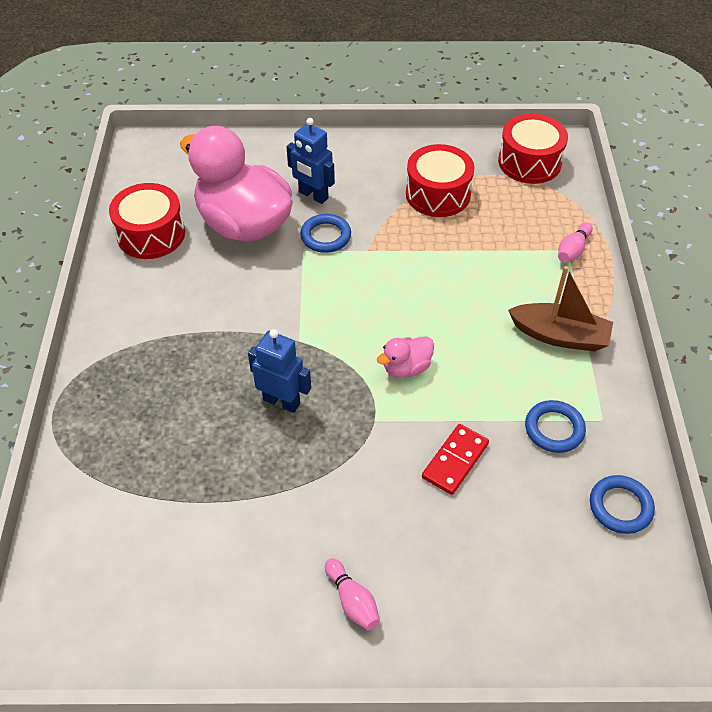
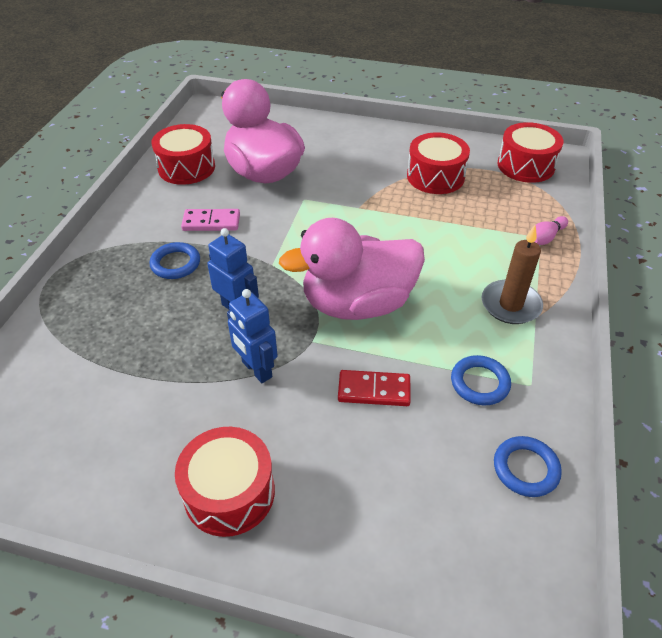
camera: 15 degrees right, 5 degrees down
blue robot [287,118,335,204] -> blue robot moved to [227,289,278,383]
blue ring [300,214,351,253] -> blue ring moved to [149,242,200,279]
pink bowling pin [325,558,380,631] -> red drum [175,427,275,537]
pink duck [377,336,434,378] -> pink duck [279,218,425,320], size x2.35
red domino [422,424,489,495] -> red domino turned 45 degrees clockwise [338,370,411,406]
brown boat [508,266,613,352] -> brown candle [482,225,543,324]
none -> pink domino [181,209,240,231]

